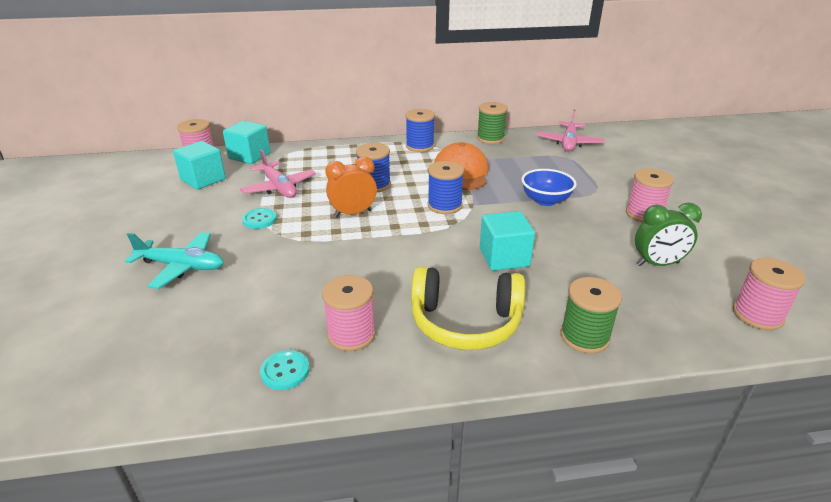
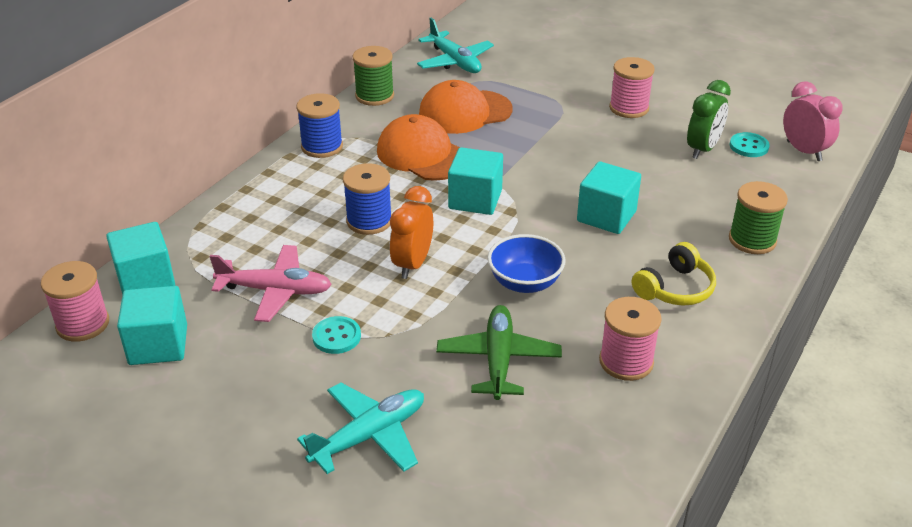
camera: 50 degrees left, 5 degrees up
turquoise button [260,350,310,390] -> turquoise button moved to [730,132,770,157]
yellow headphones [411,267,525,350] -> yellow headphones [632,242,716,305], size x0.64
blue spool [428,161,464,214] -> turquoise cube [448,147,503,215]
blue bowl [521,169,576,206] -> blue bowl moved to [488,234,566,293]
pink plane [537,110,604,151] -> turquoise plane [417,18,494,73]
pink spool [733,258,806,330] -> pink clock [783,81,842,161]
none -> orange cap [419,80,513,134]
none -> green plane [436,305,562,400]

